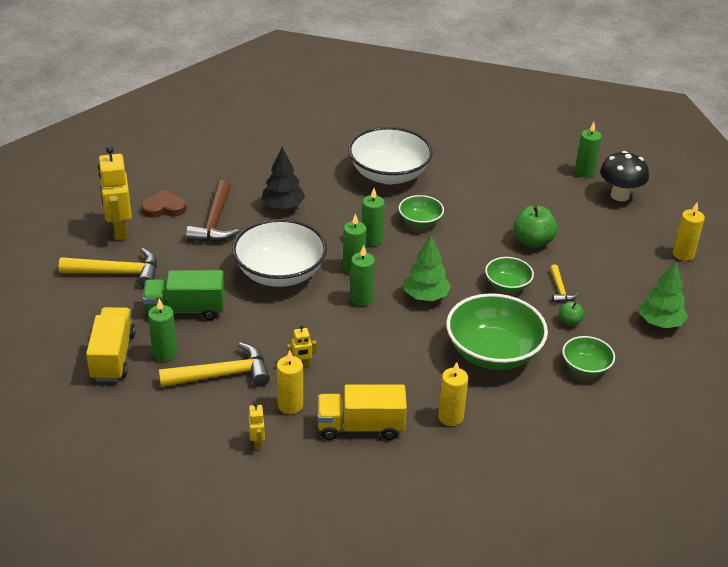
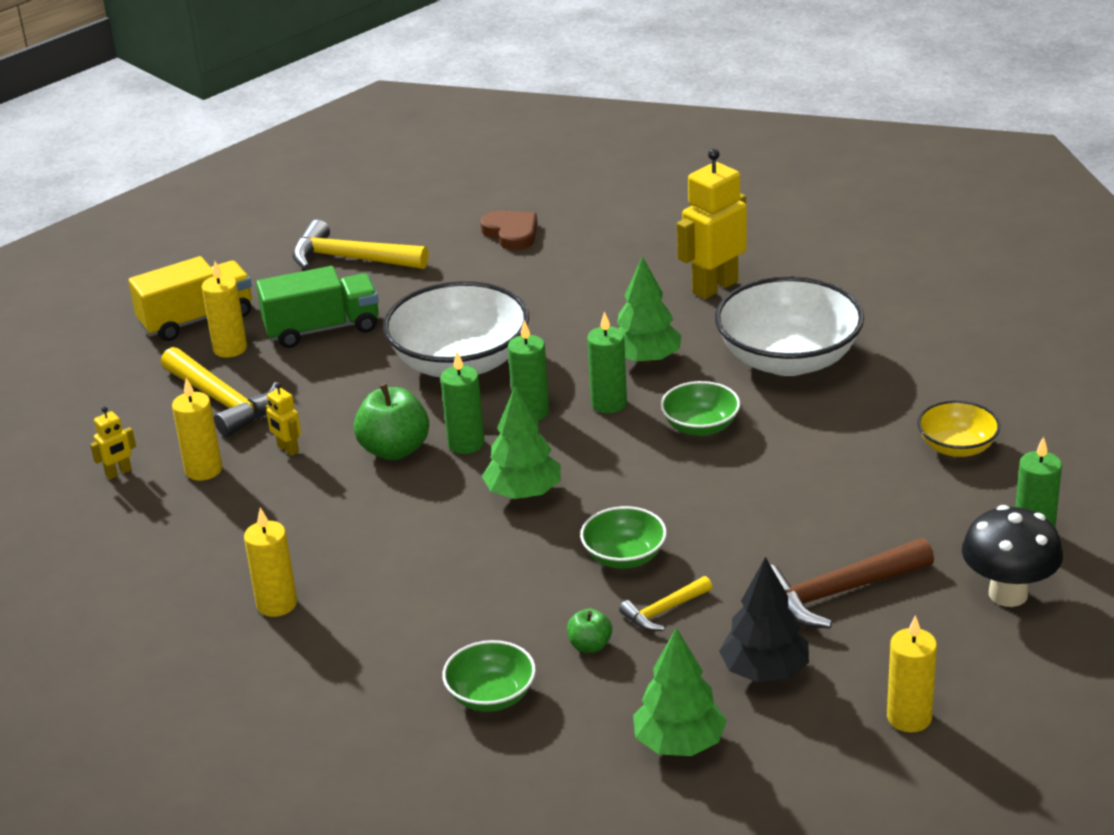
camera: 65 degrees right, 5 degrees down
yellow hammer [59,248,157,288] -> yellow hammer turned 135 degrees clockwise [293,220,429,270]
yellow robot [98,146,132,240] -> yellow robot moved to [677,148,747,299]
green truck [142,270,225,320] -> green truck turned 105 degrees clockwise [256,266,379,348]
green candle [148,299,177,361] -> yellow candle [202,261,247,358]
brown hammer [186,180,239,242] -> brown hammer moved to [756,538,934,628]
black tree [261,147,305,209] -> black tree moved to [719,557,809,682]
yellow truck [317,384,407,440] -> none
green bowl [446,293,548,370] -> none
green apple [513,205,558,248] -> green apple moved to [354,383,429,460]
none -> green tree [617,256,681,364]
none -> yellow bowl [917,400,1000,457]

